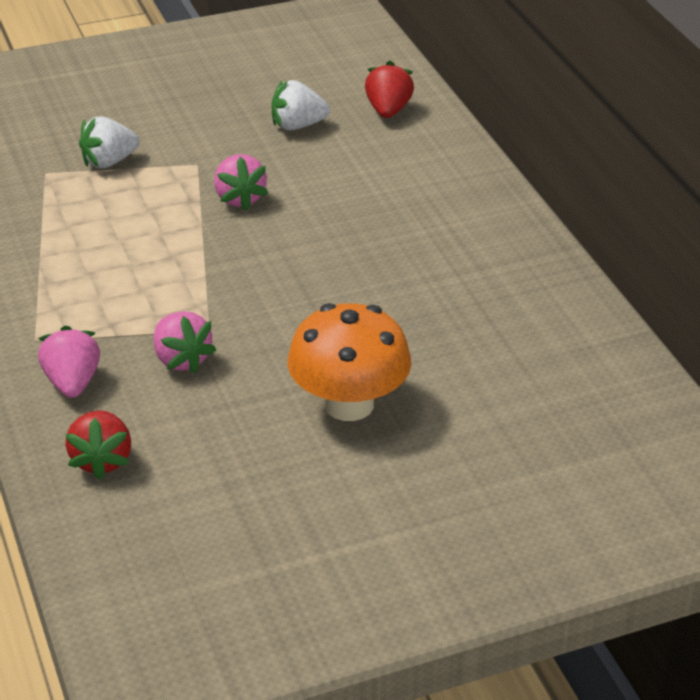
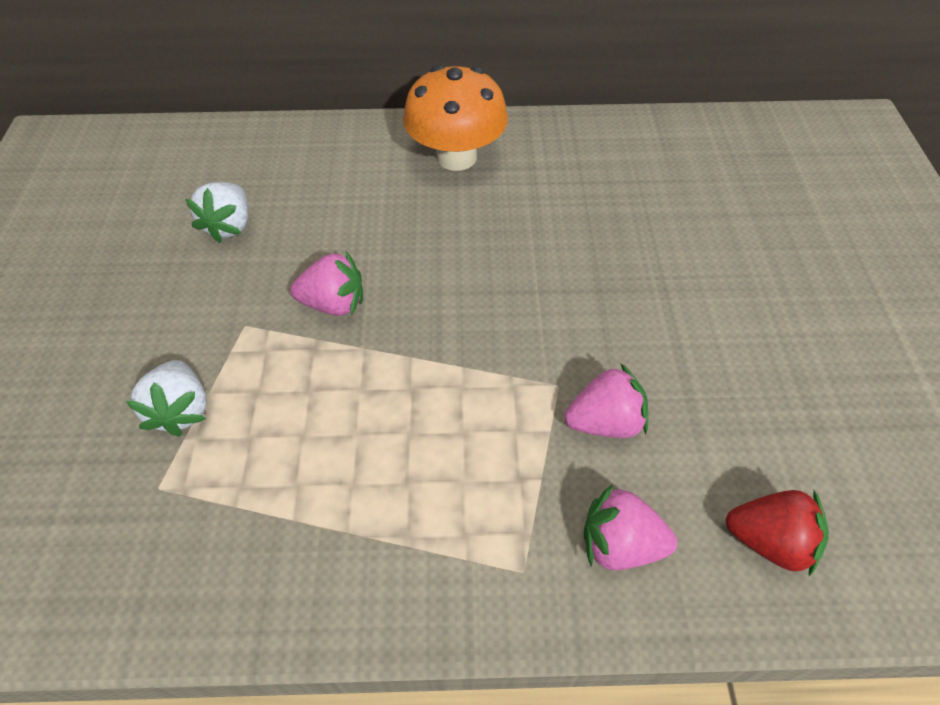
camera: 70 degrees left, 15 degrees up
orange mushroom [288,303,411,421] -> orange mushroom moved to [403,65,508,171]
red strawberry [365,61,414,118] -> none

